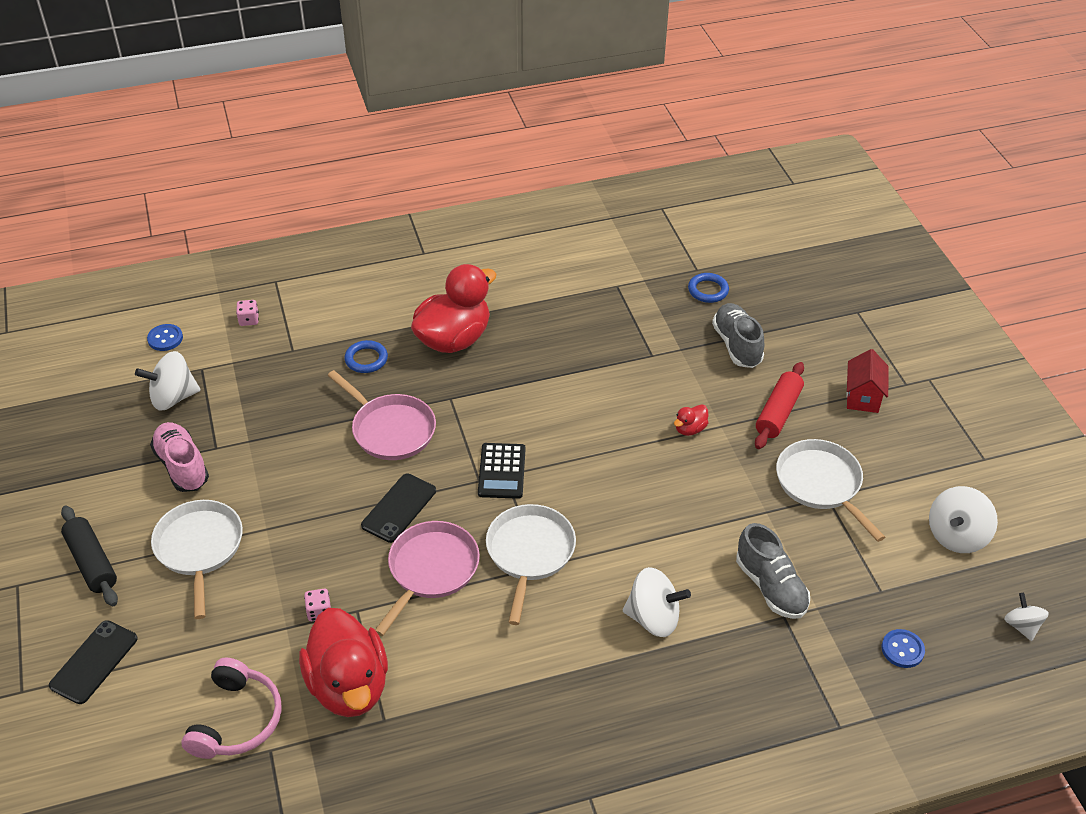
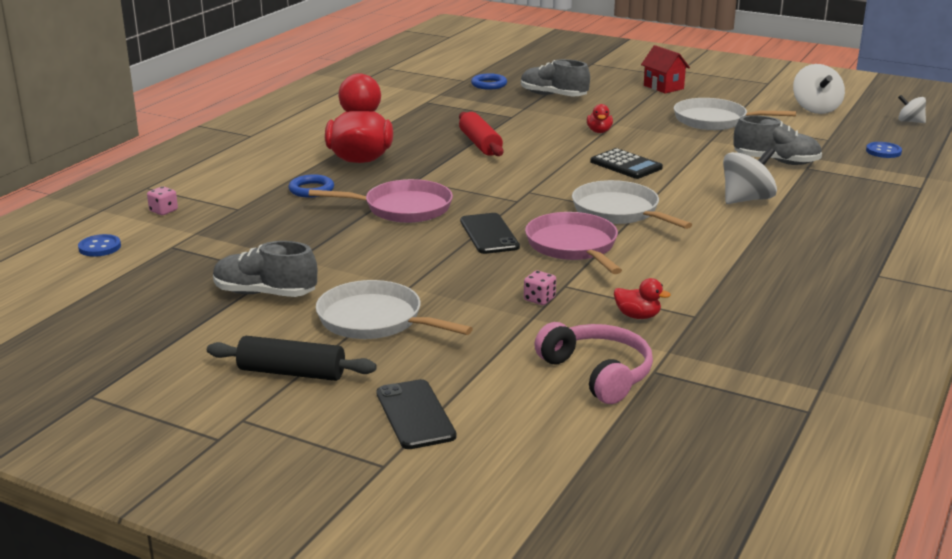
camera: 45 degrees left, 20 degrees down
white spinning top [135,351,200,410] -> none
pink shoe [150,422,209,492] -> grey shoe [213,241,317,297]
red duck [299,608,388,717] -> red duck [614,278,671,319], size x0.41
black calculator [478,443,526,499] -> black calculator moved to [590,148,663,179]
red rolling pin [755,362,804,449] -> red rolling pin moved to [459,112,504,156]

